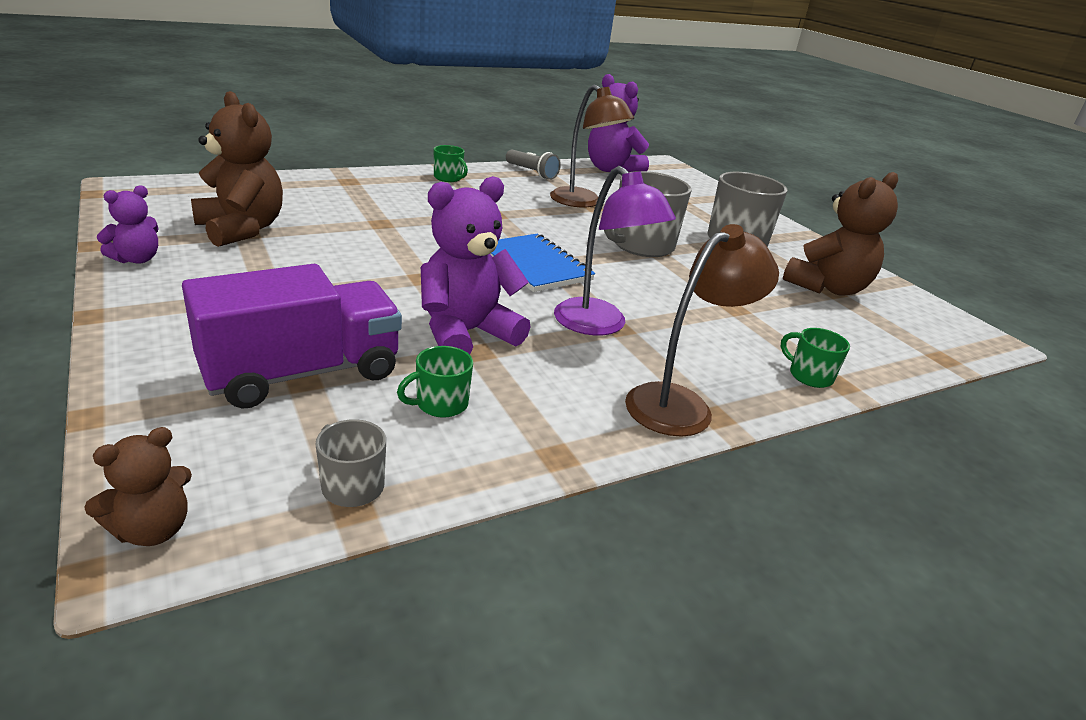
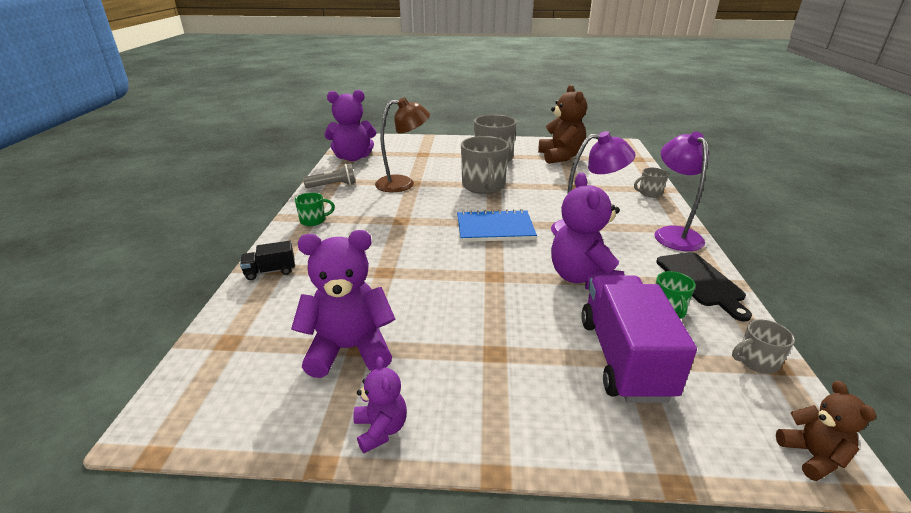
camera: 55 degrees left, 0 degrees up
brown teddy bear [191,91,283,247] -> purple teddy bear [291,230,395,378]
brown lamp [625,224,779,437] -> purple lamp [654,132,709,251]
green mug [781,328,850,388] -> grey mug [634,168,669,198]
none -> black truck [240,241,295,280]
none -> black cutting board [656,252,752,321]

